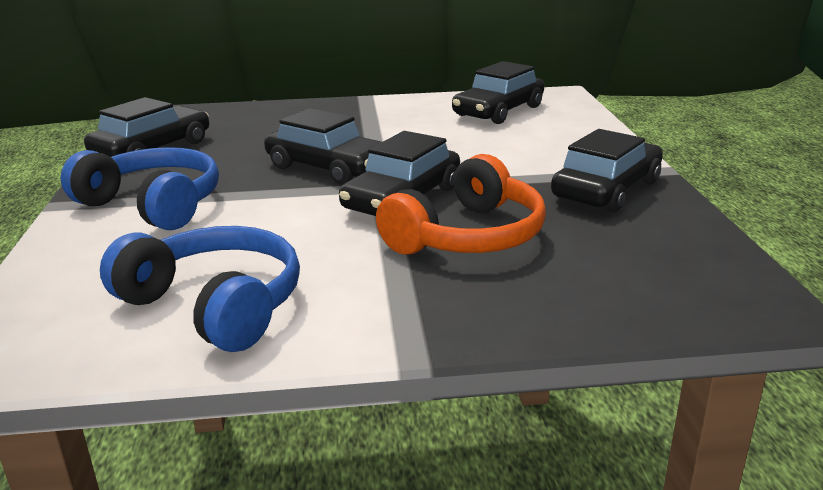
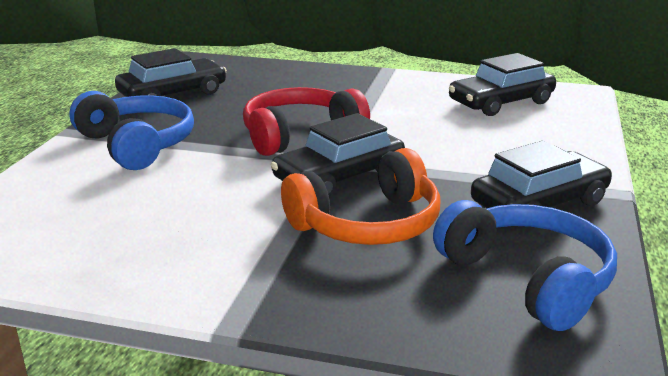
camera: 20 degrees right, 0 degrees up
blue headphones [100,226,300,352] -> blue headphones moved to [433,200,617,331]
black car [264,108,381,185] -> red headphones [243,87,370,156]

